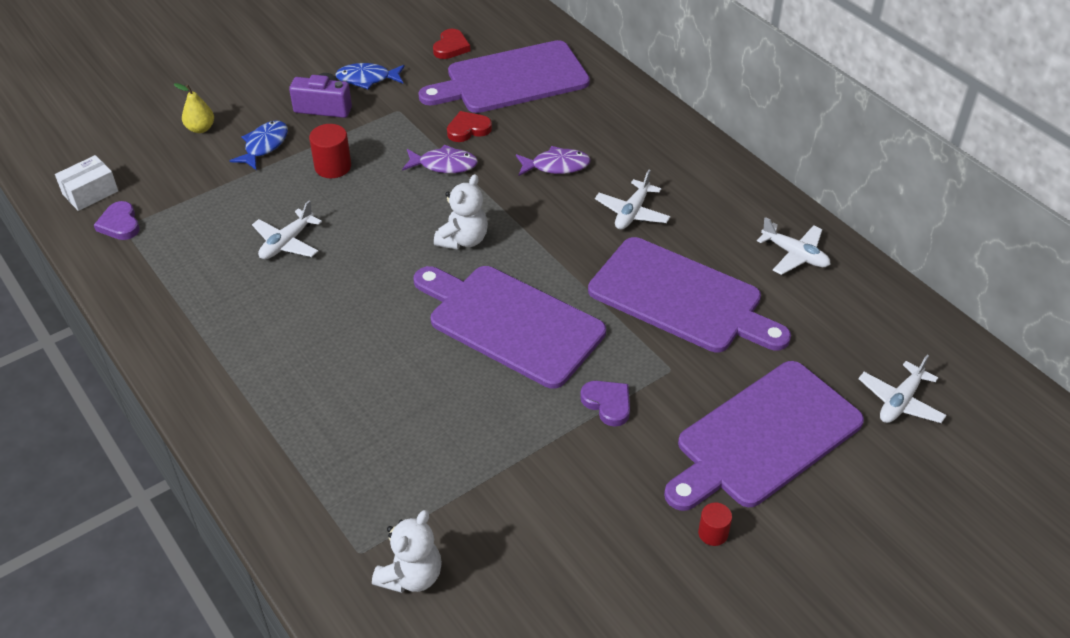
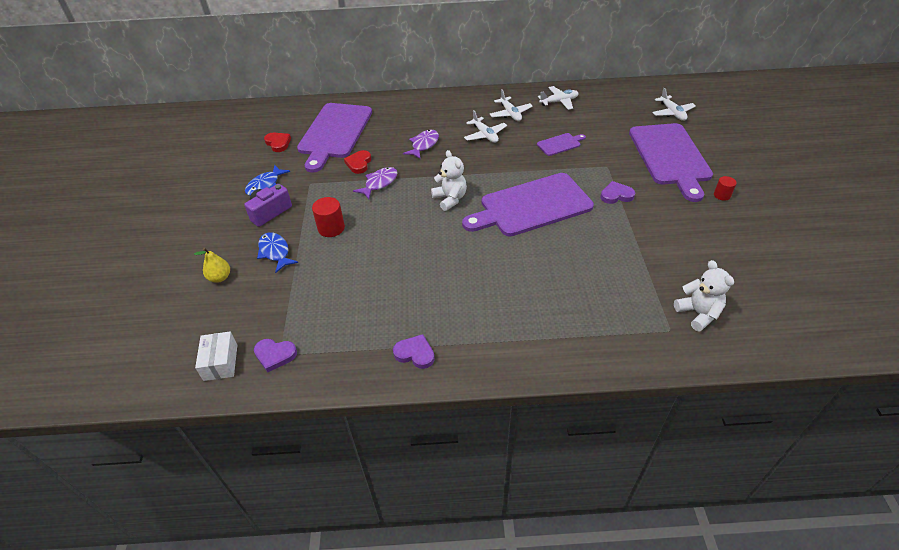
camera: 55 degrees left, 0 degrees up
white plane [252,200,322,259] -> white plane moved to [490,89,533,121]
purple cutting board [588,237,791,352] -> purple cutting board [537,133,586,156], size x0.43
none -> purple heart [393,334,435,369]

